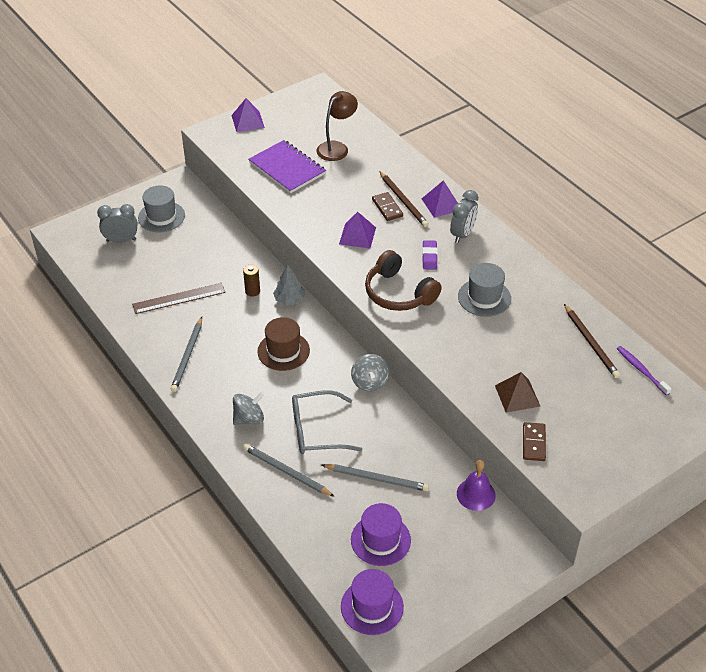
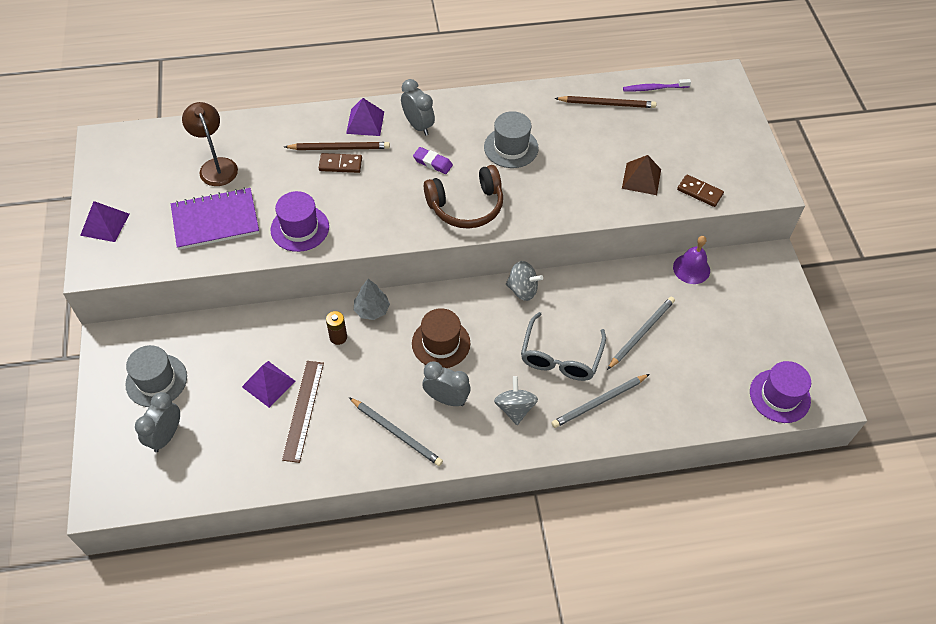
camera: 65 degrees left, 10 degrees up
purple pyramid [339,212,376,248] -> purple pyramid moved to [242,361,296,408]
purple hat [351,503,411,566] -> purple hat moved to [271,191,329,252]
none -> grey clock [422,361,471,406]

